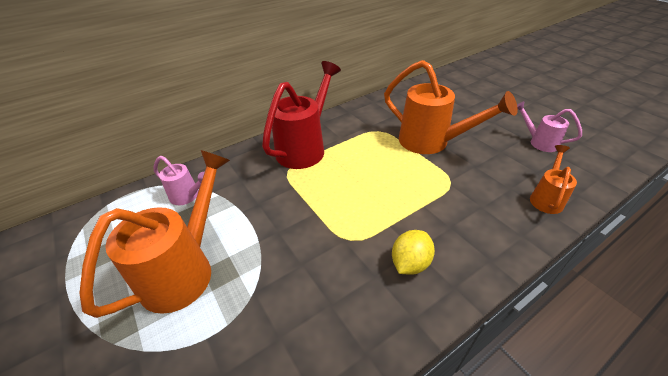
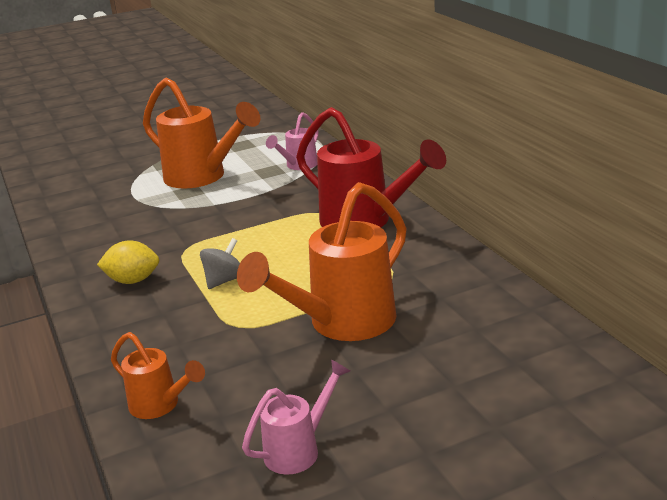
camera: 100 degrees right, 15 degrees down
yellow lemon [392,230,435,275] -> yellow lemon turned 45 degrees counterclockwise [97,240,159,284]
none -> grey spinning top [200,238,240,289]

